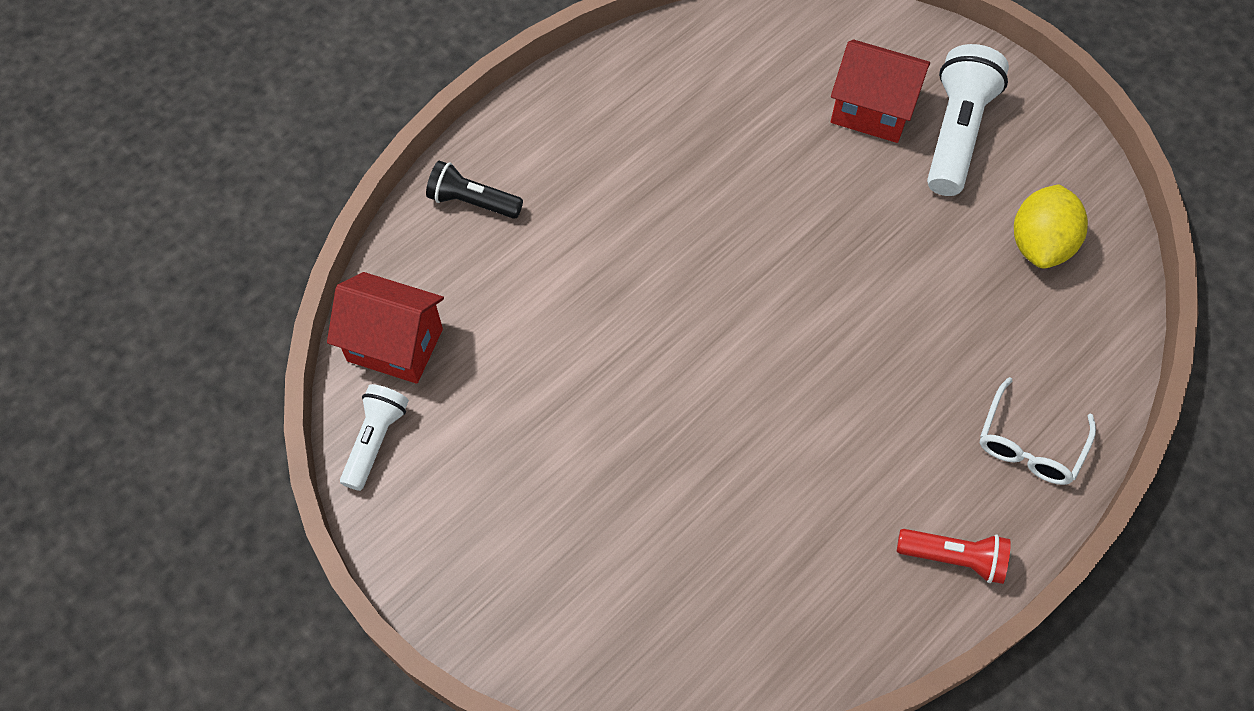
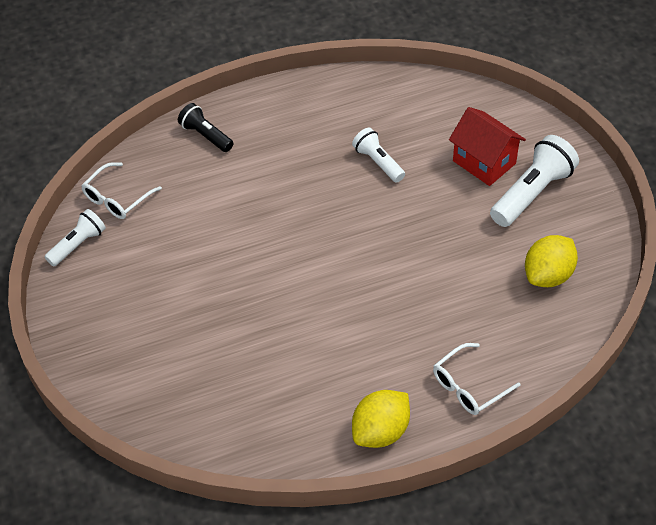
camera: 25 degrees right, 10 degrees down
red house [327,272,444,384] -> white glasses [81,162,162,219]
red flashlight [897,529,1011,584] -> yellow lemon [352,390,410,448]
none -> white flashlight [352,128,405,183]

